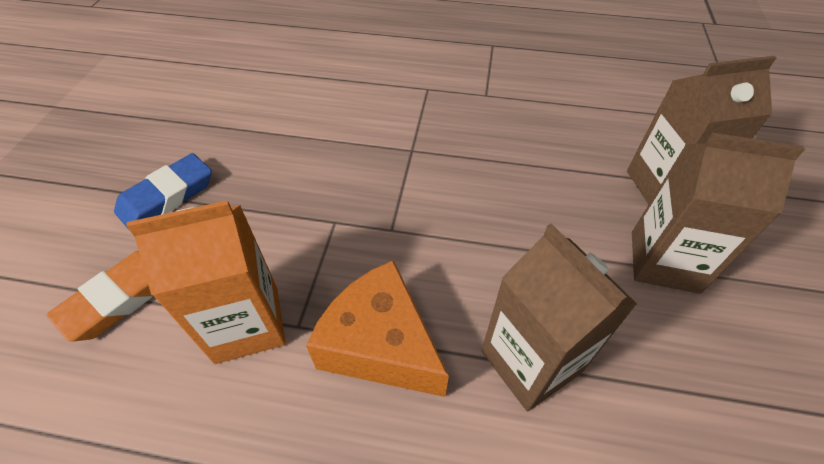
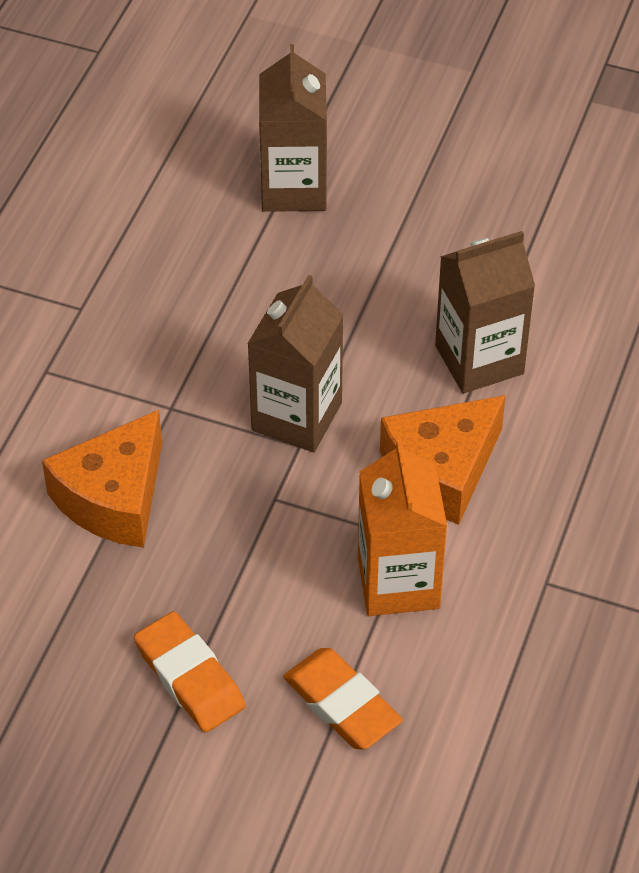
camera: 80 degrees left, 0 degrees up
blue eraser [114,153,212,232] -> orange eraser [134,611,246,733]
brown carton [632,133,805,294] -> brown carton moved to [247,275,344,452]
none -> orange cheese [42,410,162,548]

